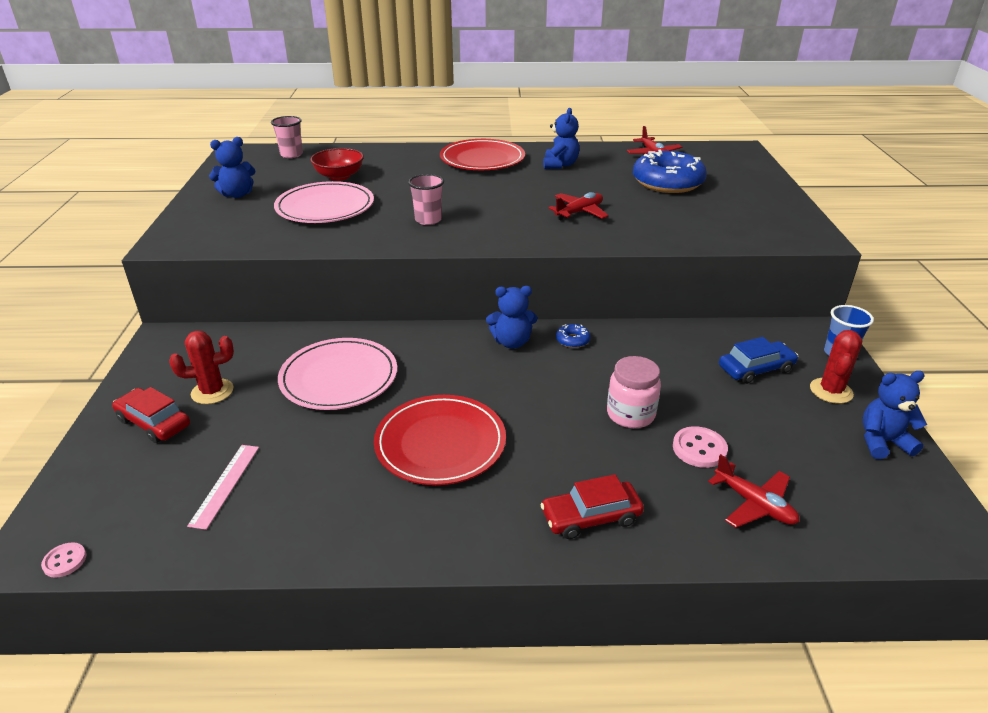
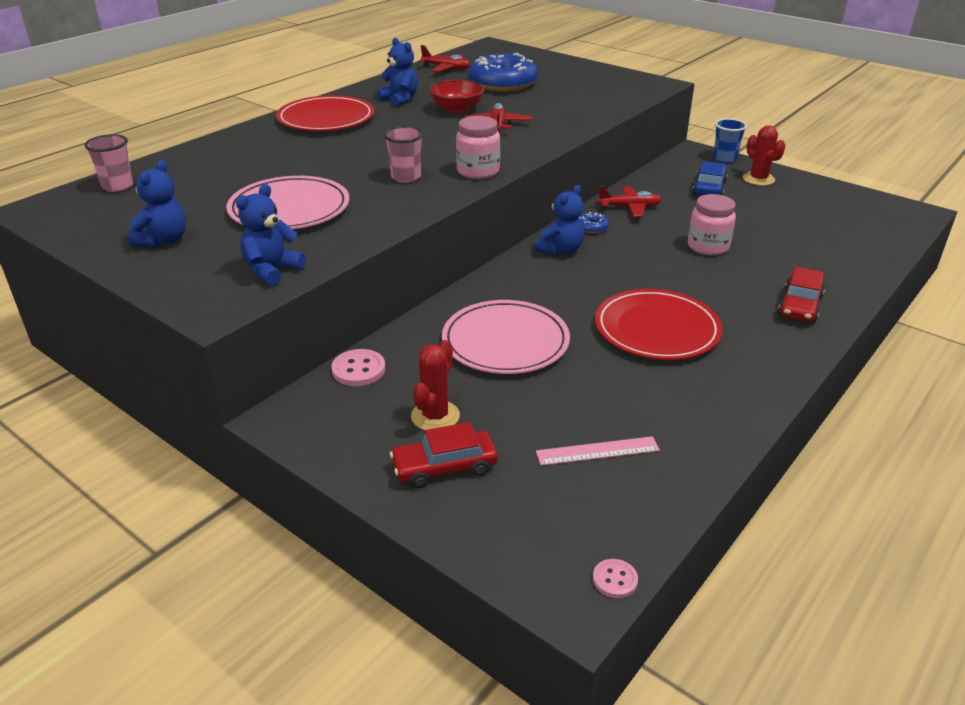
camera: 50 degrees left, 0 degrees up
pink ruler [187,445,259,530] -> pink ruler turned 60 degrees counterclockwise [536,436,660,466]
red bowl [310,148,364,181] -> red bowl moved to [429,80,484,113]
pink button [673,426,728,468] -> pink button moved to [331,349,386,386]
red plane [708,454,799,528] -> red plane moved to [598,186,661,217]
blue teddy bear [863,371,927,459] -> blue teddy bear moved to [236,184,306,286]
none -> pink jar [456,116,500,179]

